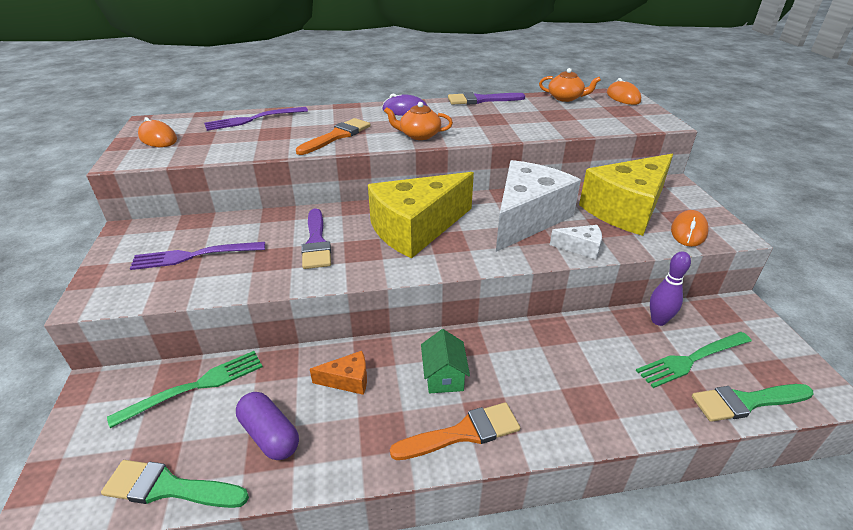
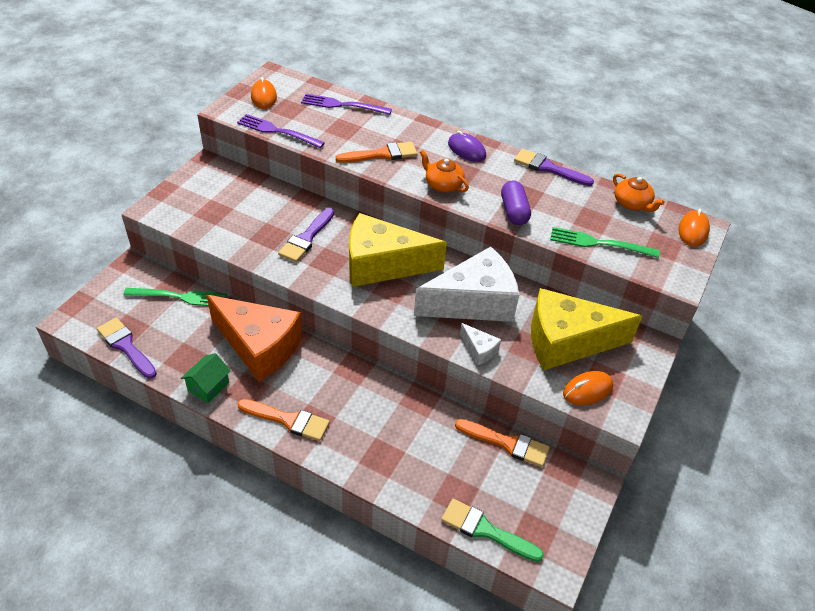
camera: 35 degrees right, 10 degrees up
green brush [101,460,249,508] -> purple brush [97,318,157,379]
purple fork [130,242,265,270] -> purple fork moved to [237,114,325,148]
purple capsule [236,392,299,460] -> purple capsule moved to [501,180,531,225]
orange cheese [310,351,367,395] -> orange cheese [207,295,302,382], size x2.39
green house [421,329,470,393] -> green house moved to [181,353,231,403]
green fork [636,332,752,388] -> green fork moved to [550,227,660,258]
purple bowling pin [650,251,691,326] -> orange brush [455,419,550,467]

